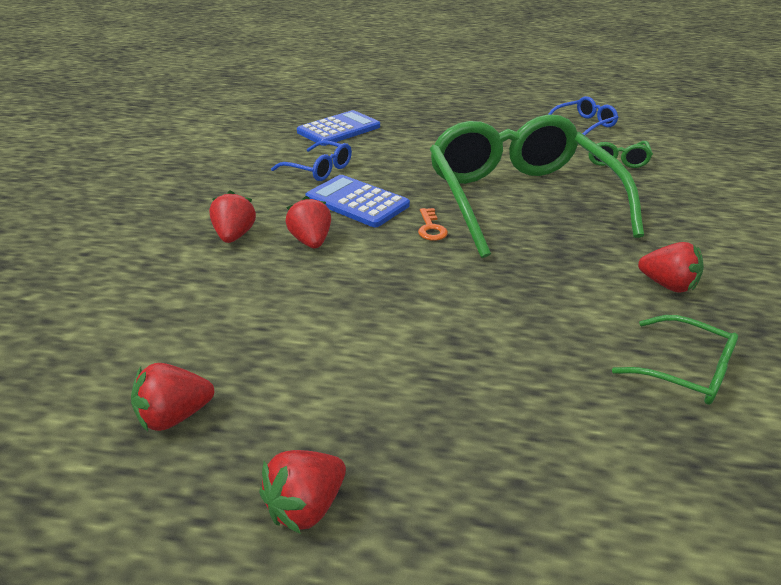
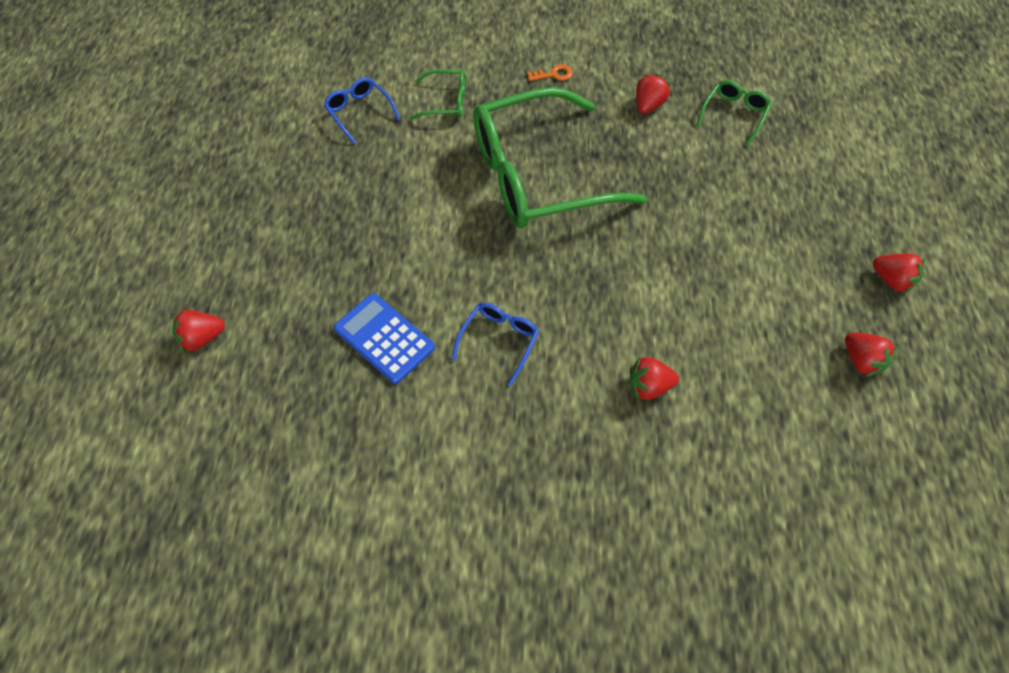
camera: 95 degrees left, 25 degrees up
red strawberry [285,196,331,248] -> red strawberry moved to [172,310,225,353]
blue calculator [306,175,410,227] -> none
orange key [418,208,448,241] -> orange key moved to [527,64,573,81]

